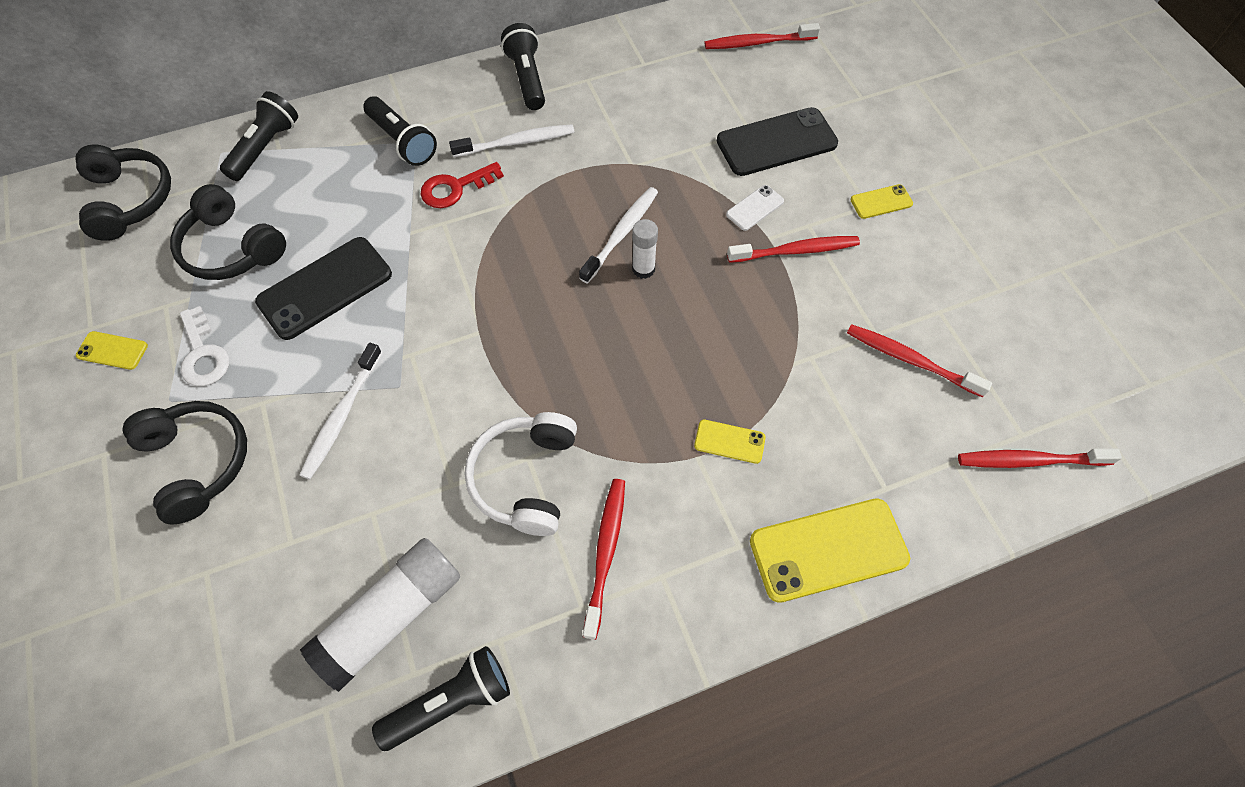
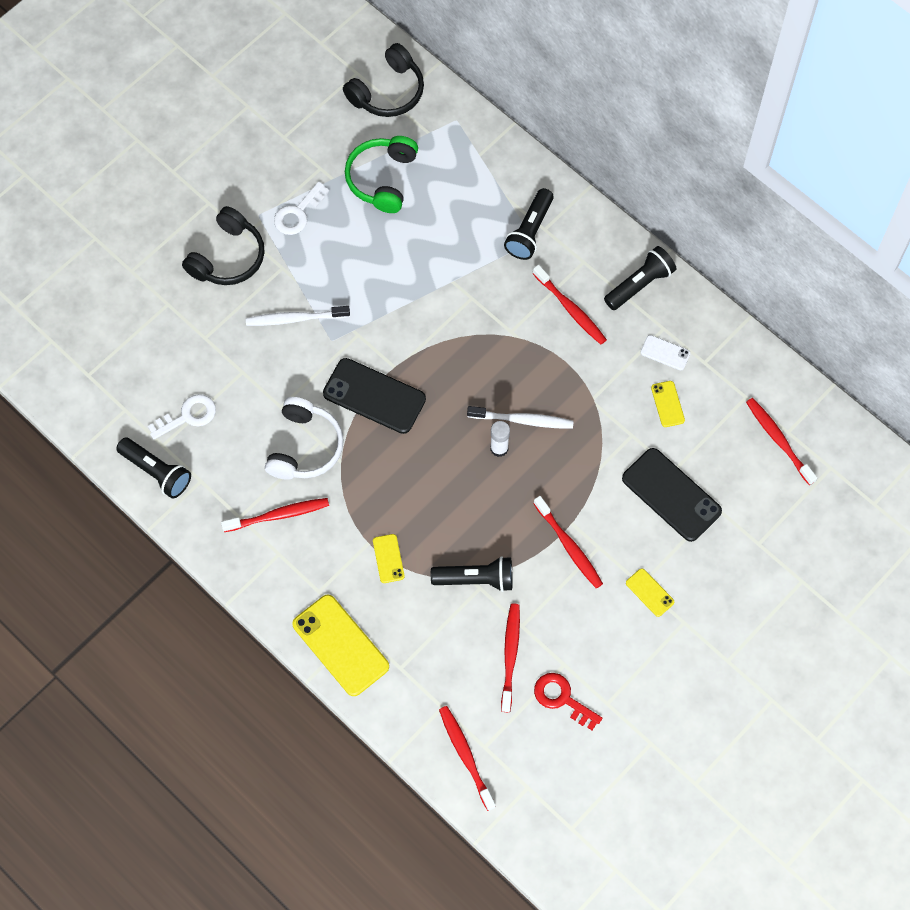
camera: 65 degrees right, 5 degrees up
yellow phone [76,331,148,370] -> yellow phone moved to [651,381,685,427]
black headphones [170,184,286,280] -> green headphones [345,136,418,213]
black flashlight [220,91,298,181] -> black flashlight moved to [431,556,513,592]
black phone [255,237,392,340] -> black phone moved to [323,358,426,434]
white glue stick [300,538,460,692] -> white key [148,394,216,440]
red key [420,162,504,208] -> red key moved to [534,673,602,730]
white toothbrush [449,124,574,157] -> red toothbrush [532,265,607,345]
white headphones [465,412,577,536] -> white headphones turned 120 degrees clockwise [265,397,344,480]
white phone [726,185,784,231] -> white phone moved to [640,335,690,370]

